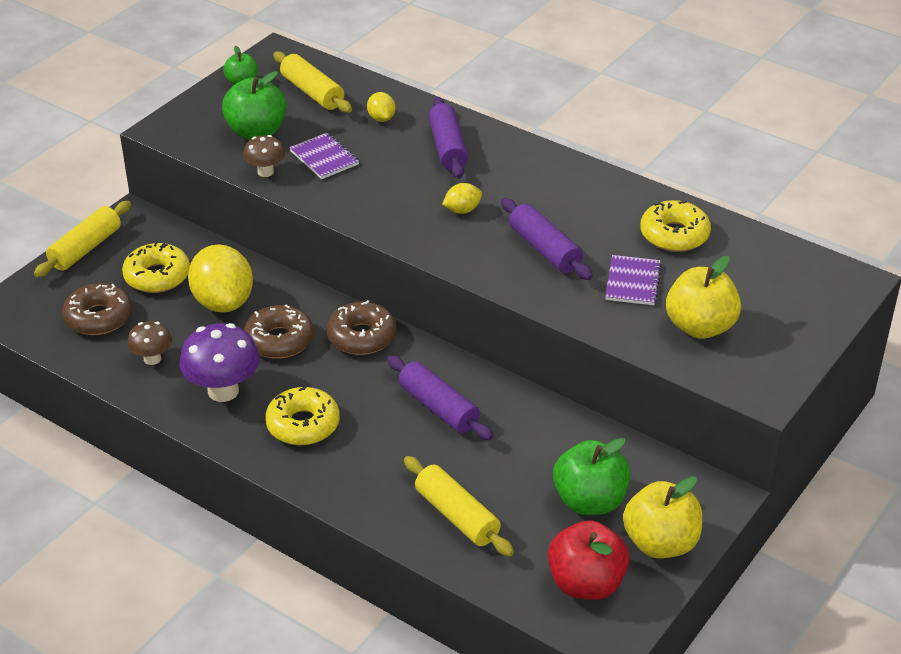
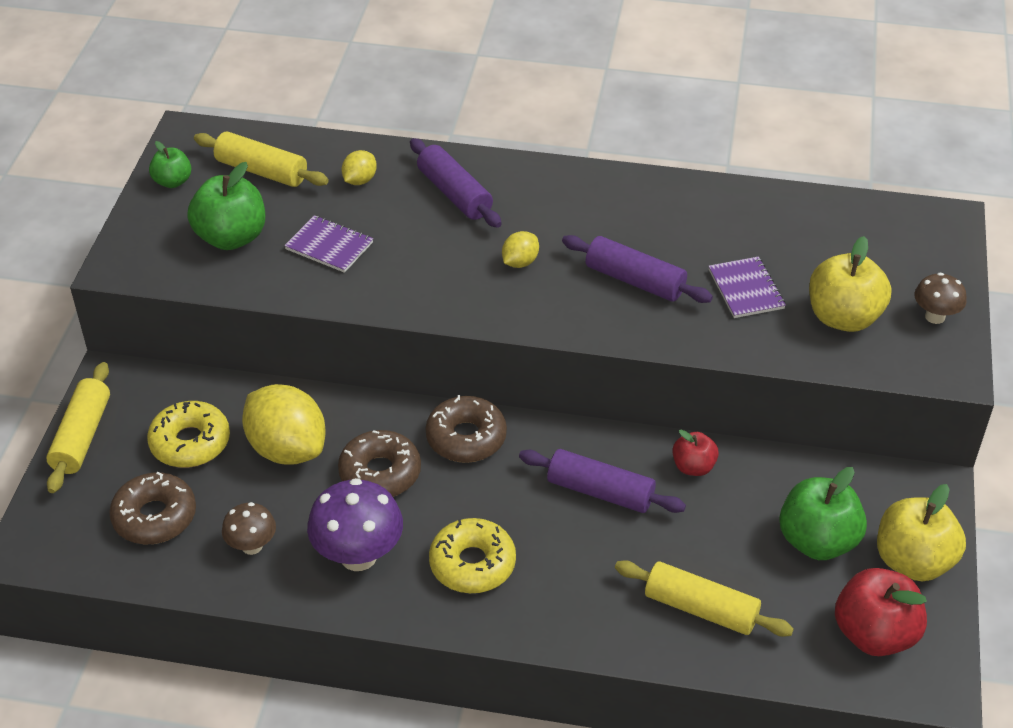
camera: 25 degrees left, 5 degrees up
brown mushroom [243,135,285,177] -> brown mushroom moved to [915,273,967,324]
yellow lemon [367,92,396,122] -> yellow lemon turned 75 degrees clockwise [341,150,377,185]
yellow donut [640,200,711,252] -> none
none -> red apple [672,429,719,476]

